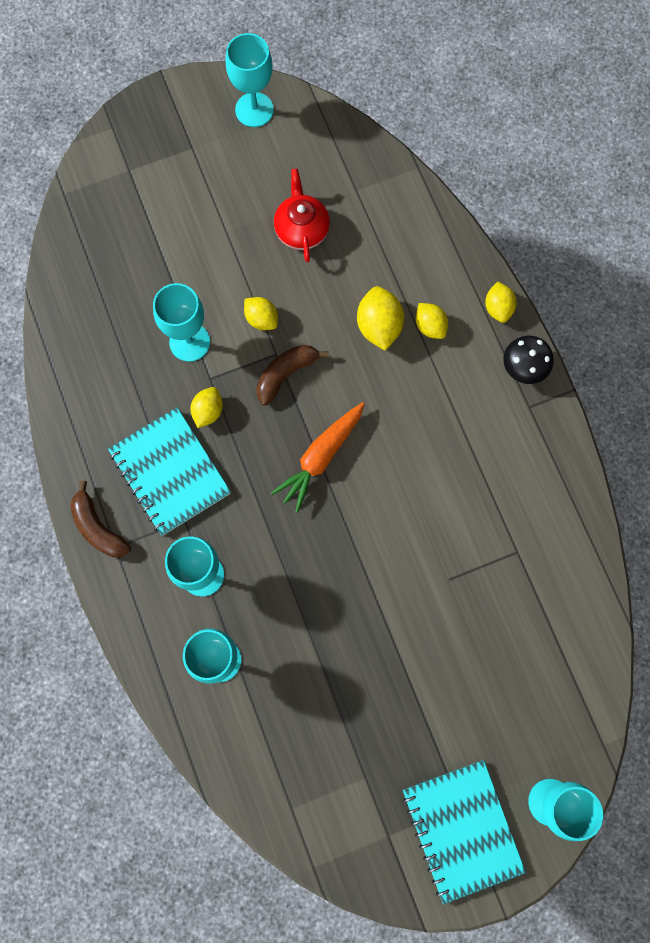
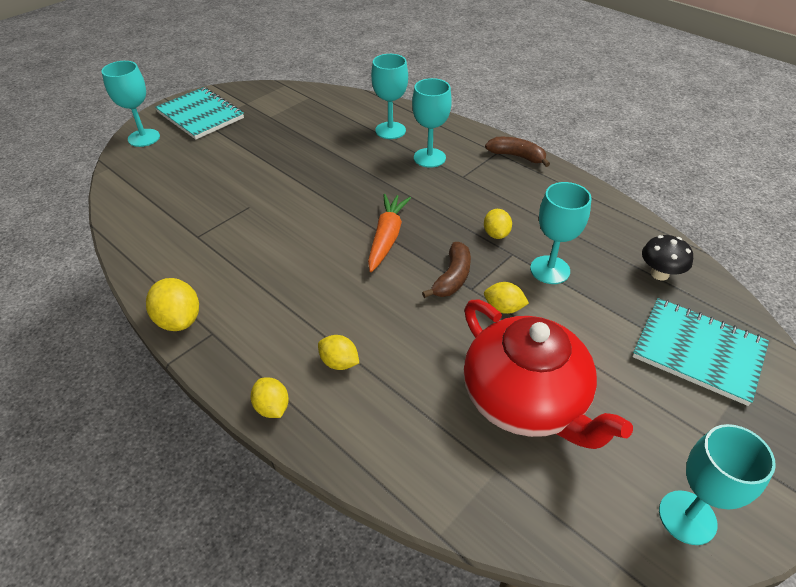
camera: 155 degrees right, 30 degrees down
turquoise notebook [108,407,231,536] -> turquoise notebook moved to [632,298,769,406]
red teapot [274,169,330,262] -> red teapot [464,299,633,449], size x1.88
yellow lemon [357,286,404,351] -> yellow lemon moved to [146,278,199,331]
black mushroom [503,336,553,384] -> black mushroom moved to [642,235,693,280]

